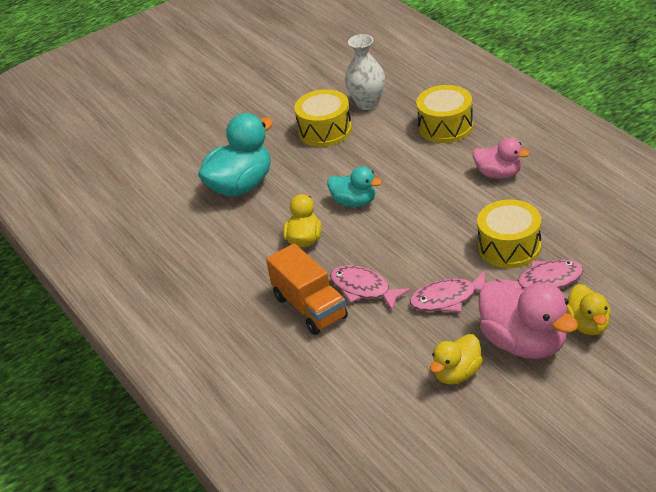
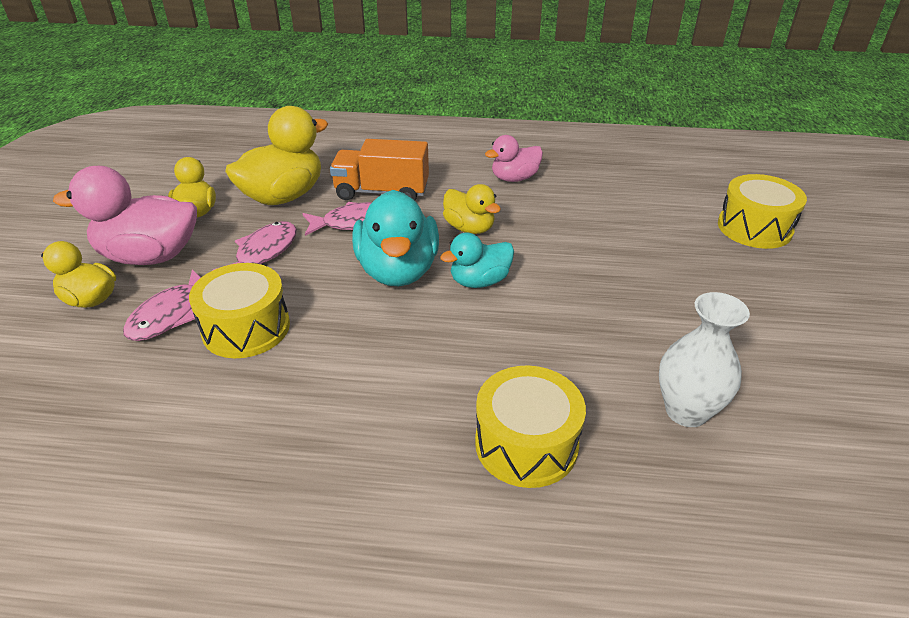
camera: 125 degrees right, 0 degrees up
turquoise duck [198,113,273,197] -> turquoise duck moved to [352,190,439,286]
yellow drum [294,89,352,147] -> yellow drum moved to [718,174,807,249]
pink duck [473,138,530,179] -> pink duck moved to [485,135,543,182]
none -> yellow duck [225,106,328,205]

